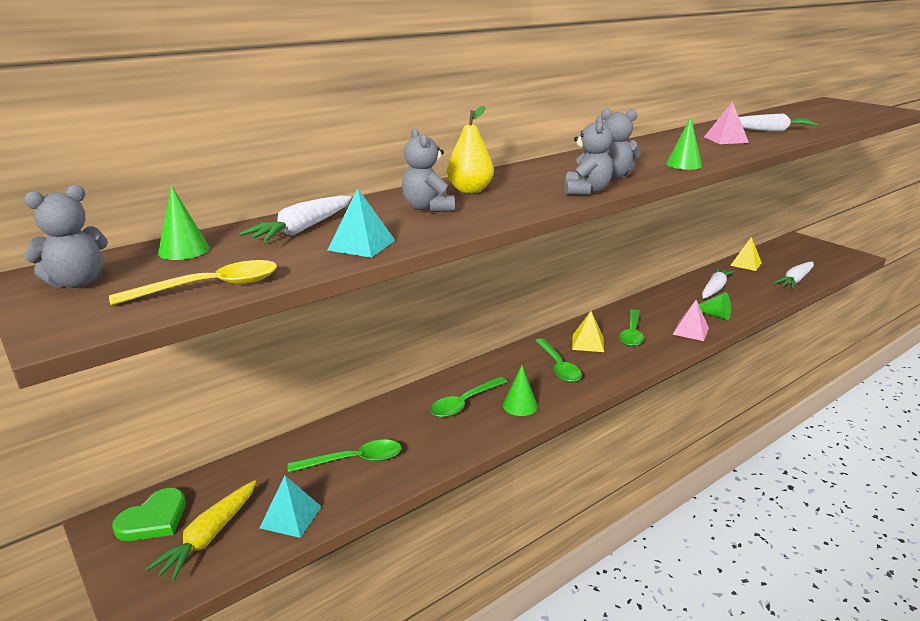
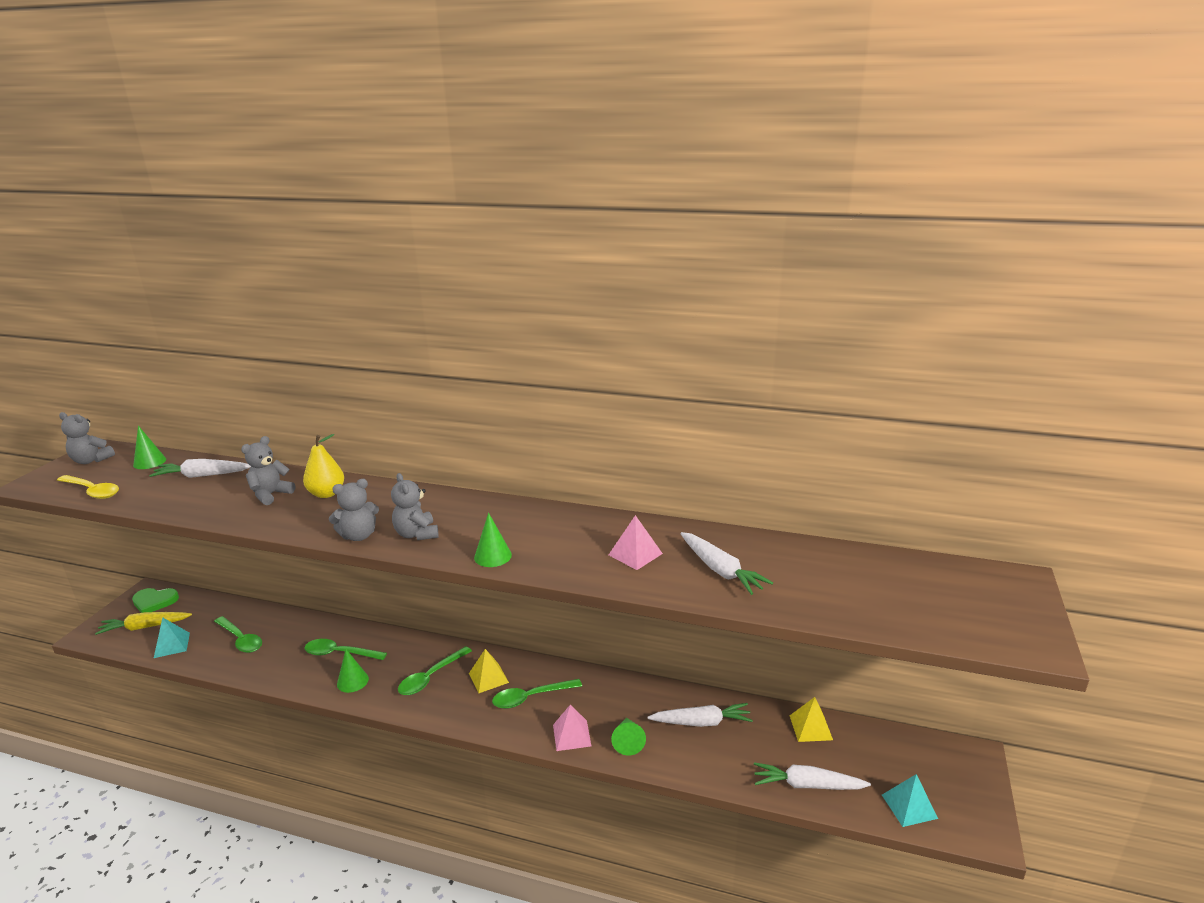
camera: 55 degrees right, 0 degrees up
turquoise pyramid [327,188,395,258] -> turquoise pyramid moved to [882,774,938,827]

